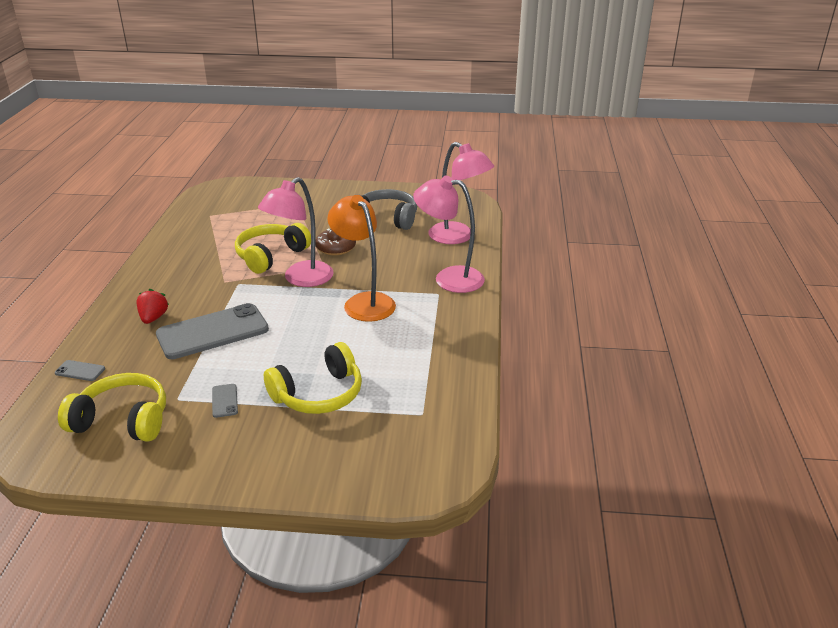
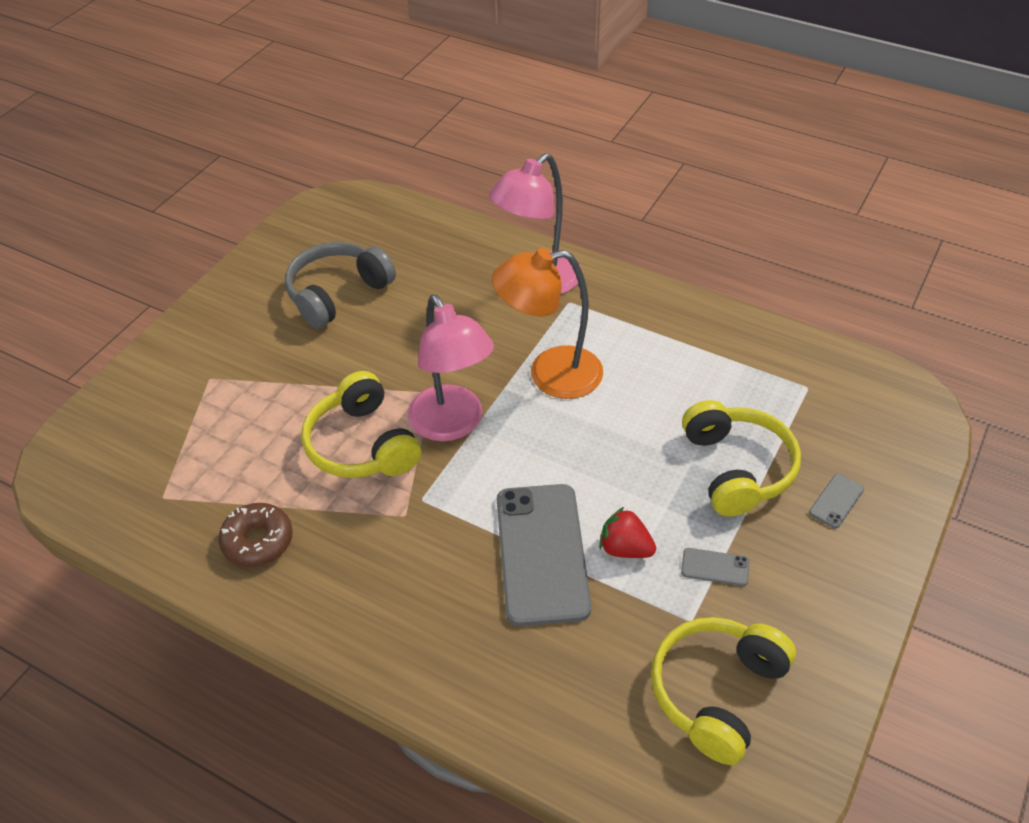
camera: 65 degrees left, 15 degrees up
grey phone [55,360,105,381] -> grey phone moved to [809,474,864,528]
red strawberry [136,289,169,324] -> red strawberry moved to [599,507,656,558]
brown donut [315,229,356,255] -> brown donut moved to [218,503,293,567]
pink lamp [428,142,494,244] -> none

